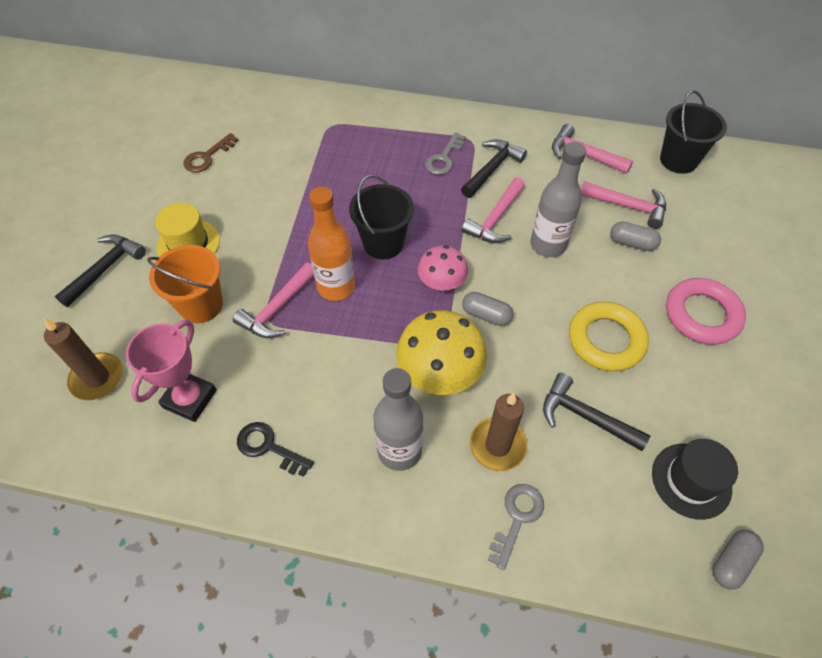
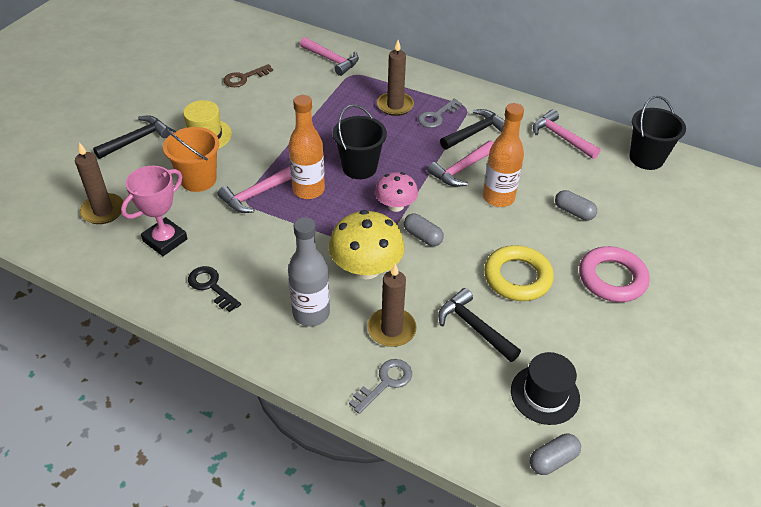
camera: 15 degrees right, 10 degrees down
grey bottle [530,142,586,257] -> orange bottle [483,103,524,207]
pink hammer [581,181,666,229] -> pink hammer moved to [300,37,359,76]
none -> brown candle [377,40,414,116]

